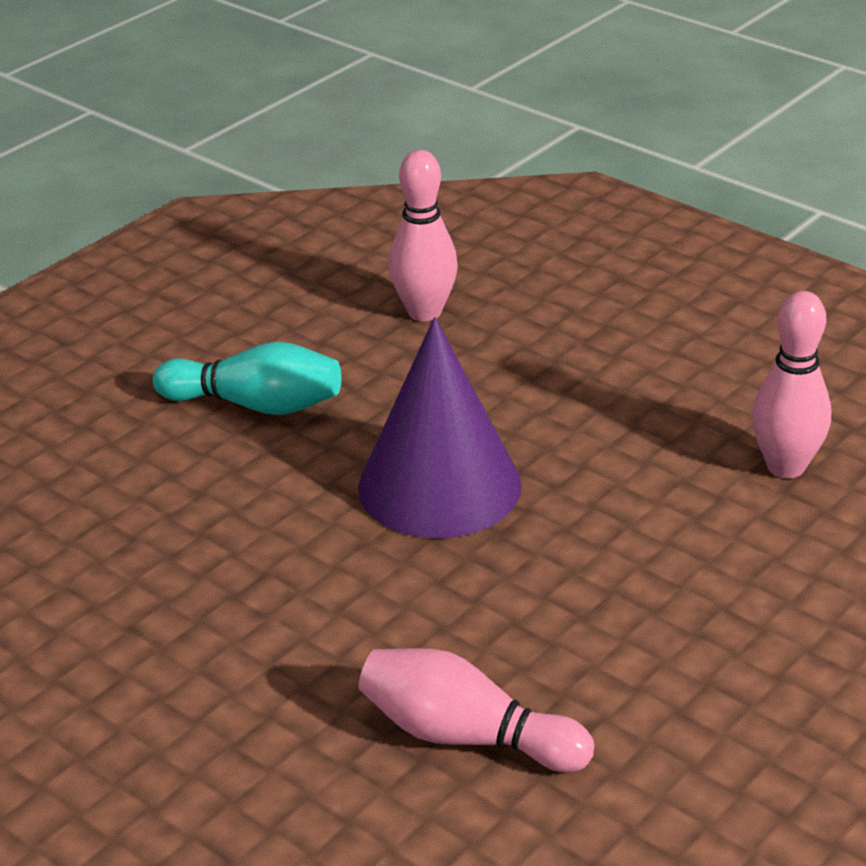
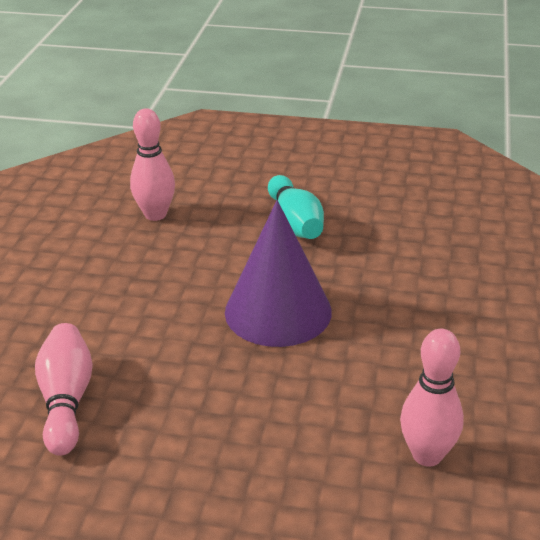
camera: 60 degrees right, 0 degrees up
pink bowling pin [389,150,458,321] -> pink bowling pin moved to [130,108,175,221]

